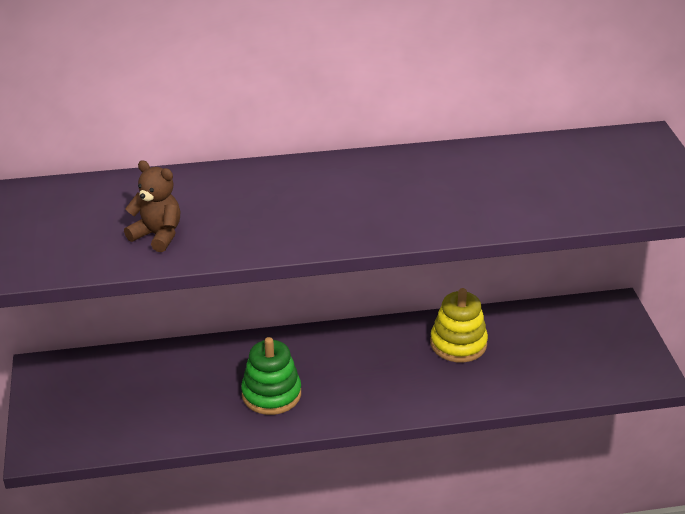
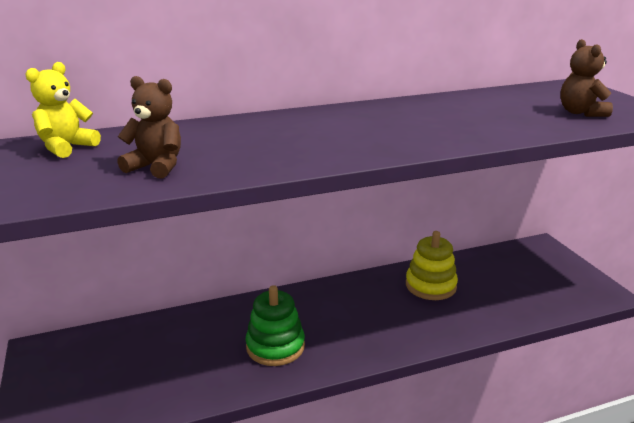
camera: 10 degrees left, 10 degrees down
none -> yellow teddy bear [25,62,101,158]
none -> brown teddy bear [560,39,613,117]

